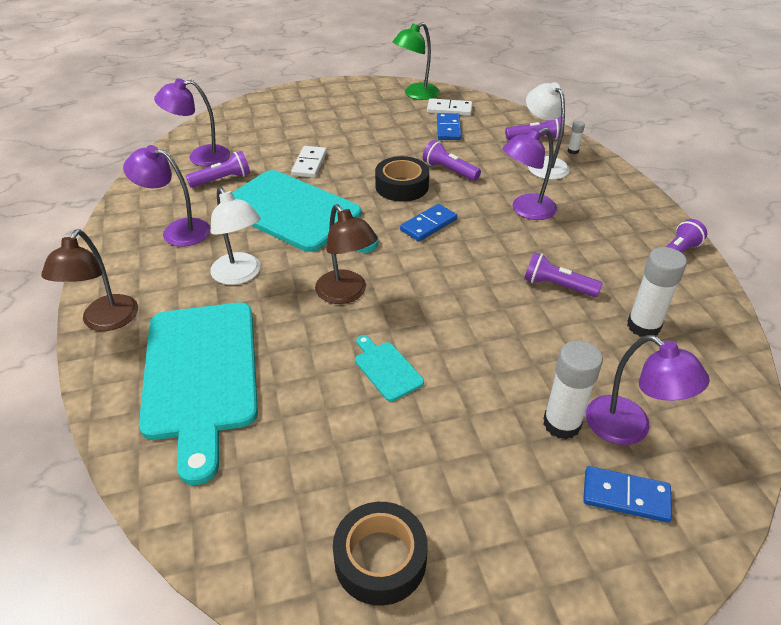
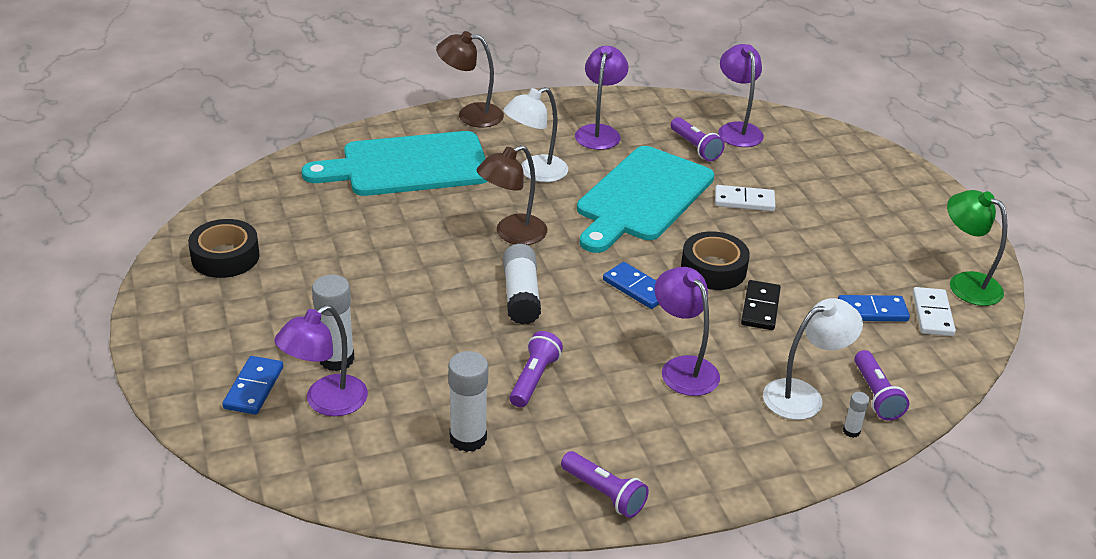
camera: 85 degrees right, 5 degrees down
turquoise cutting board [355,335,424,401] -> none
purple flashlight [423,140,481,181] -> black domino [741,280,781,330]
none -> white glue stick [503,244,541,325]

